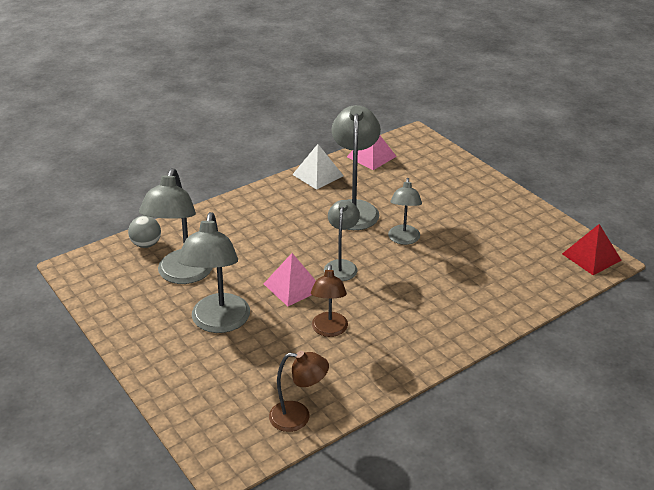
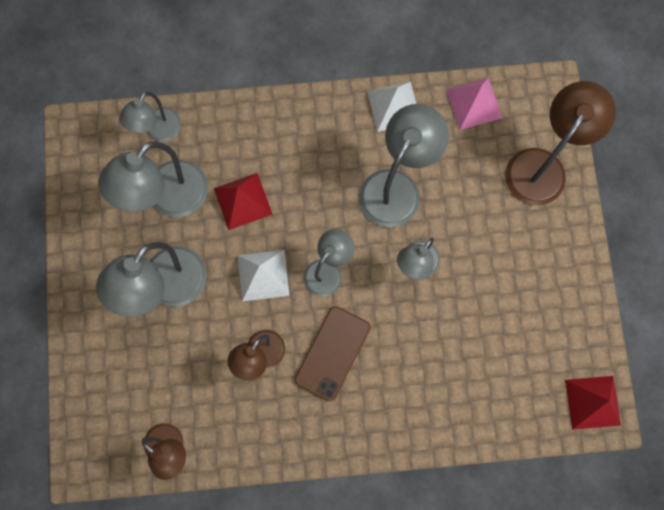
camera: 30 degrees right, 40 degrees up
grey ball [128,216,161,248] -> grey lamp [119,92,181,142]
pink pyramid [264,253,316,306] -> white pyramid [238,250,290,302]
none -> red pyramid [214,173,273,230]
none -> brown phone [294,306,370,402]
none -> brown lamp [505,81,616,205]

